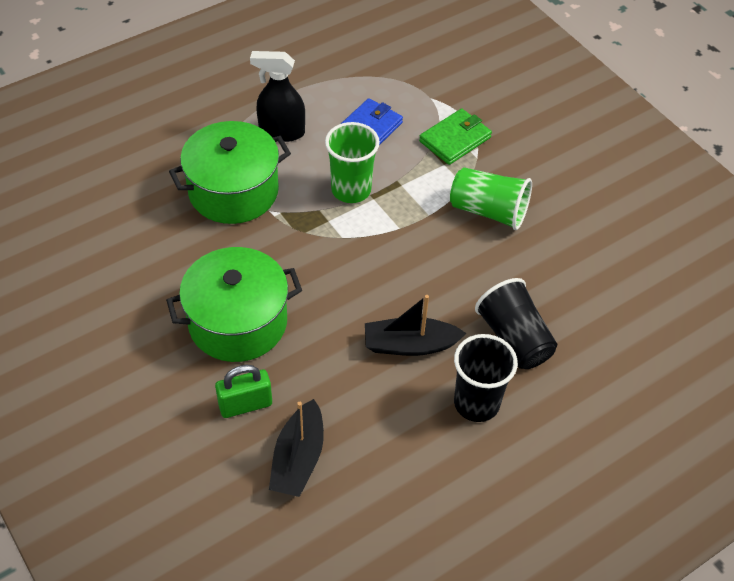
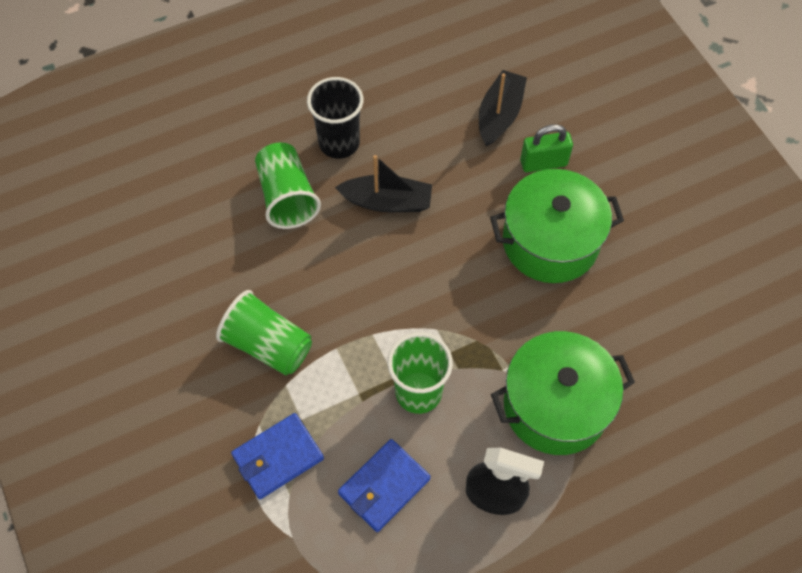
camera: 170 degrees left, 10 degrees up
green wallet [419,109,492,165] -> blue wallet [231,413,324,499]
black cup [475,278,557,369] -> green cup [255,143,321,229]

